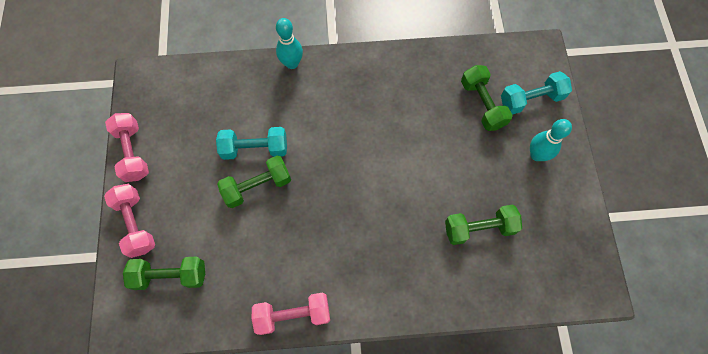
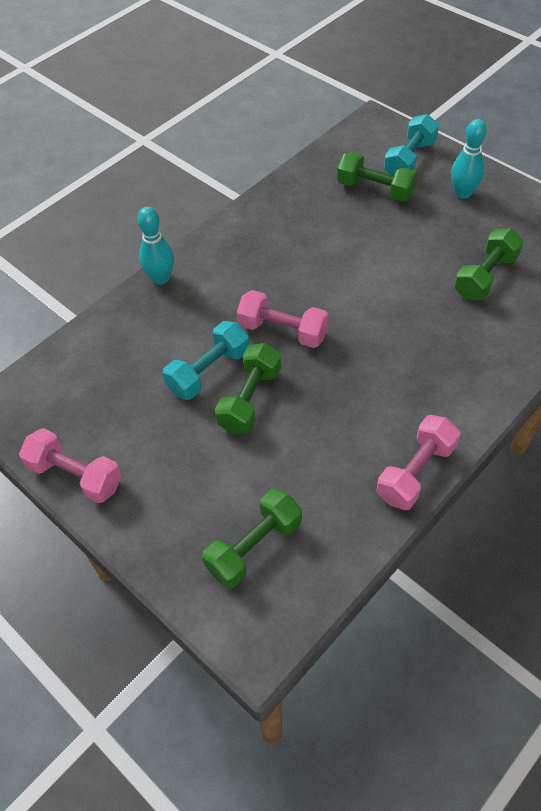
camera: 40 degrees left, 15 degrees down
pink dumbbell [104,184,155,258] -> pink dumbbell moved to [237,290,329,348]

